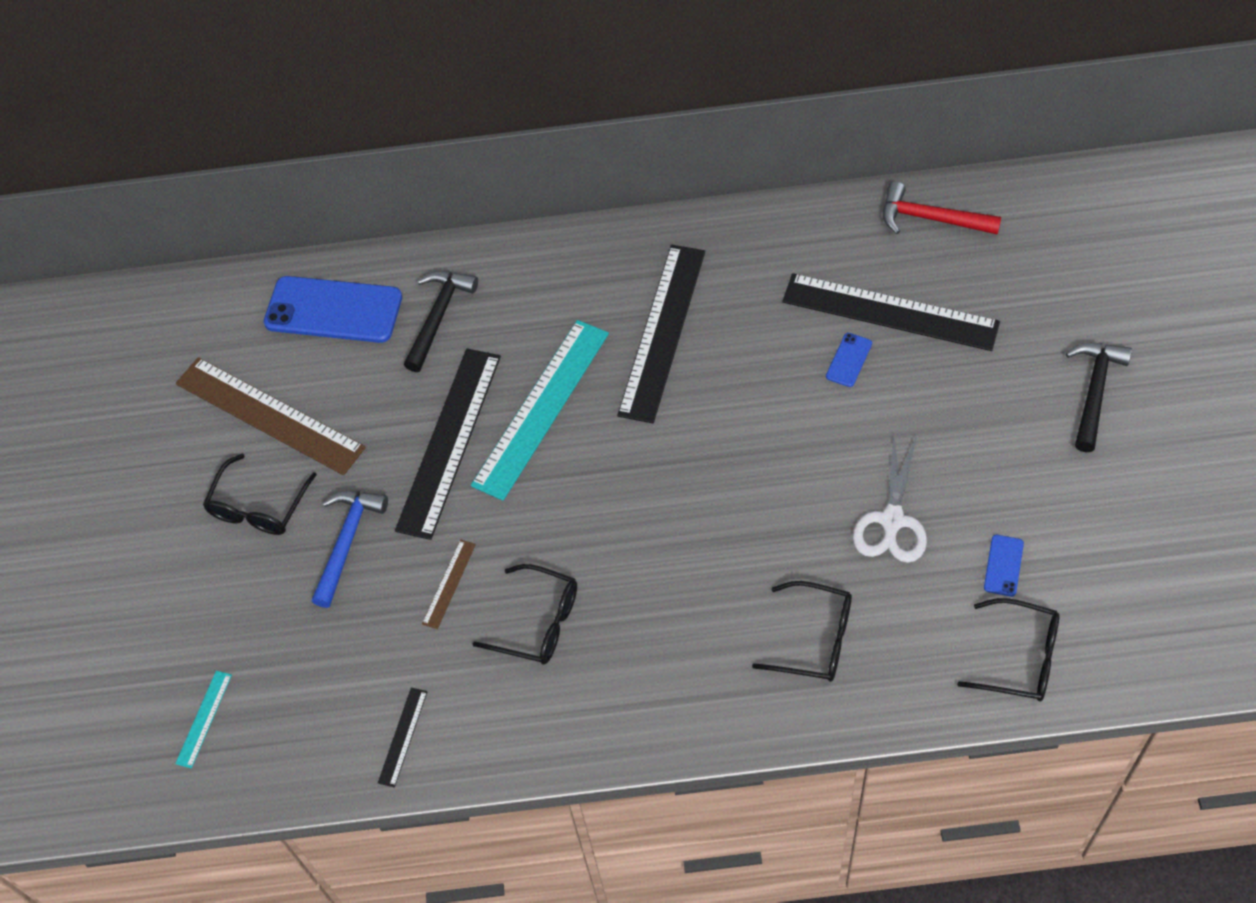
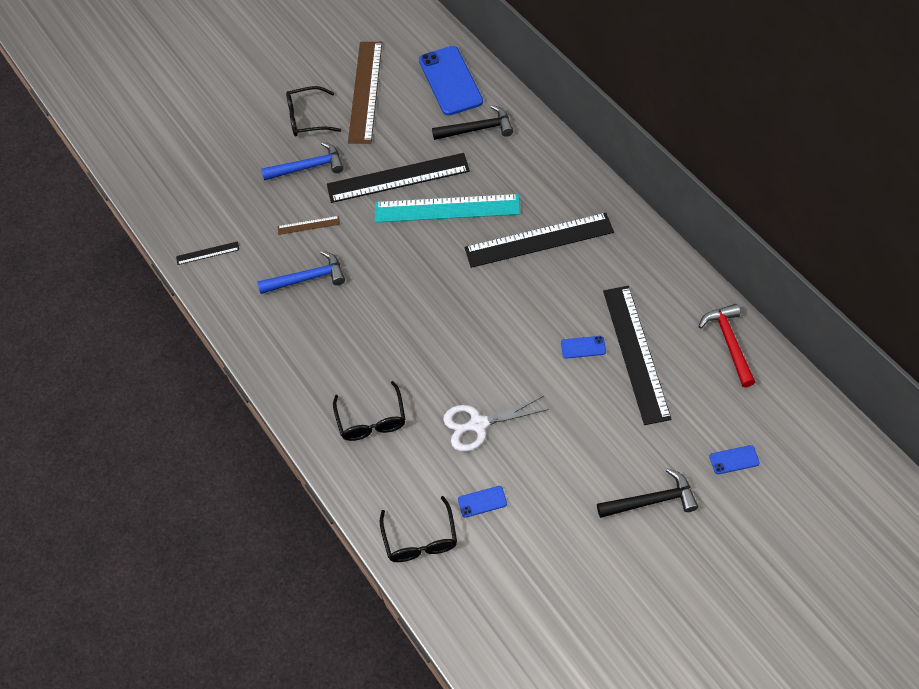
camera: 60 degrees right, 0 degrees up
turquoise ruler [175,671,232,768] -> none
black glasses [473,564,577,664] -> blue hammer [257,251,345,294]
none -> blue phone [709,445,760,474]

